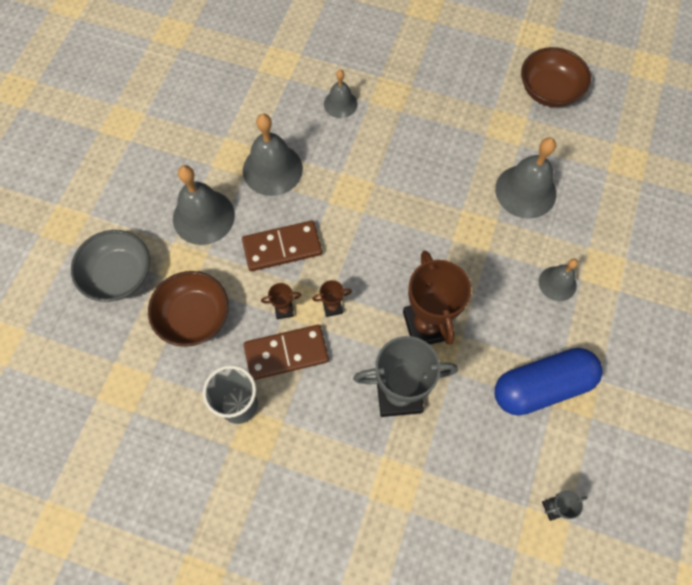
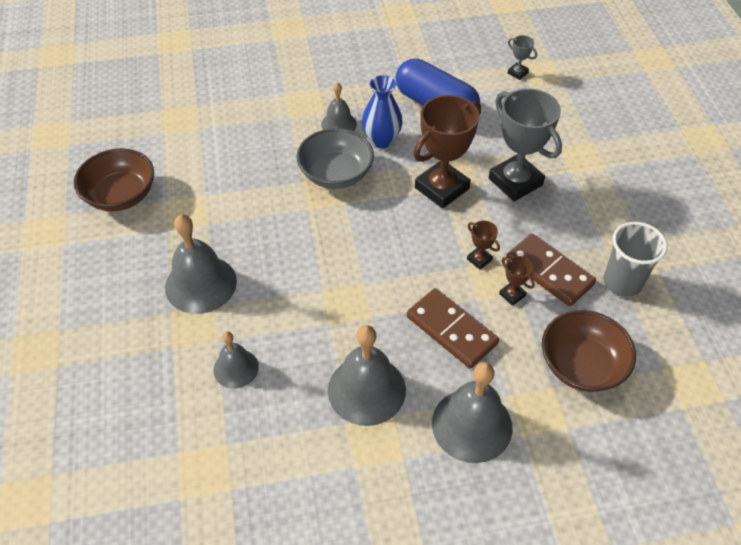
camera: 120 degrees left, 15 degrees down
grey bowl [71,230,150,302] -> grey bowl moved to [296,128,374,189]
grey bell [495,137,556,219] -> grey bell moved to [165,214,237,314]
none -> blue vase [362,75,403,148]

